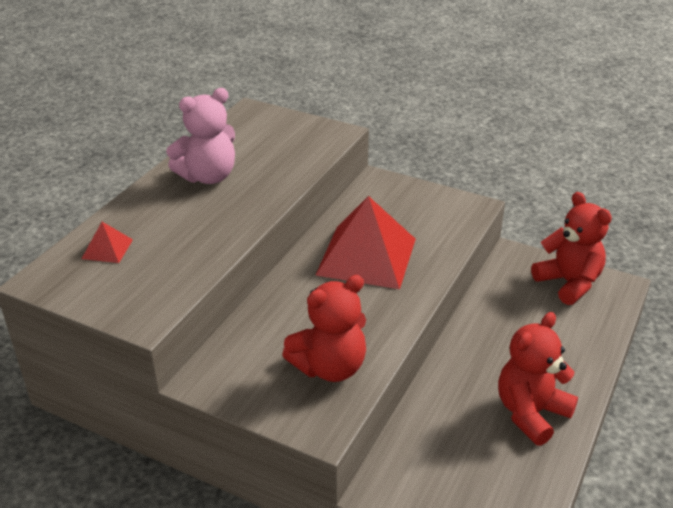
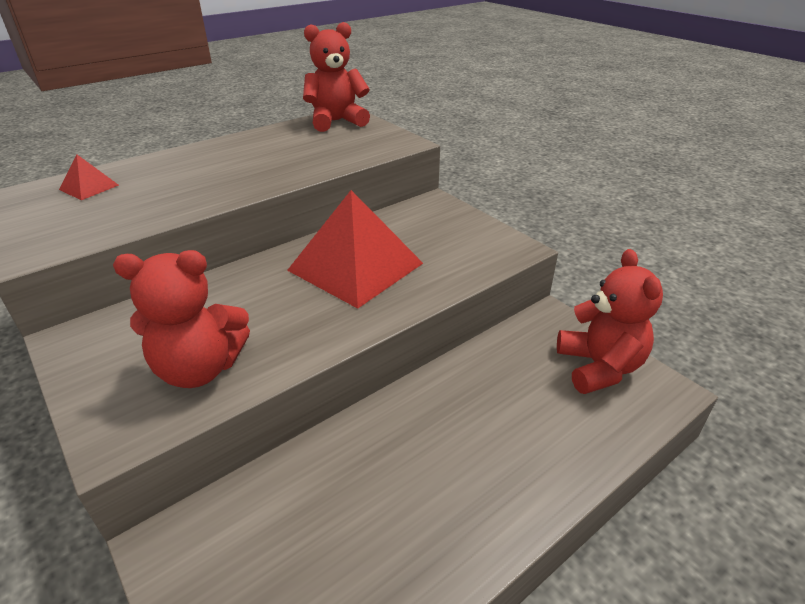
camera: 25 degrees right, 0 degrees up
pink teddy bear [166,88,235,184] -> none
red teddy bear [498,312,578,446] -> red teddy bear moved to [303,22,370,132]

